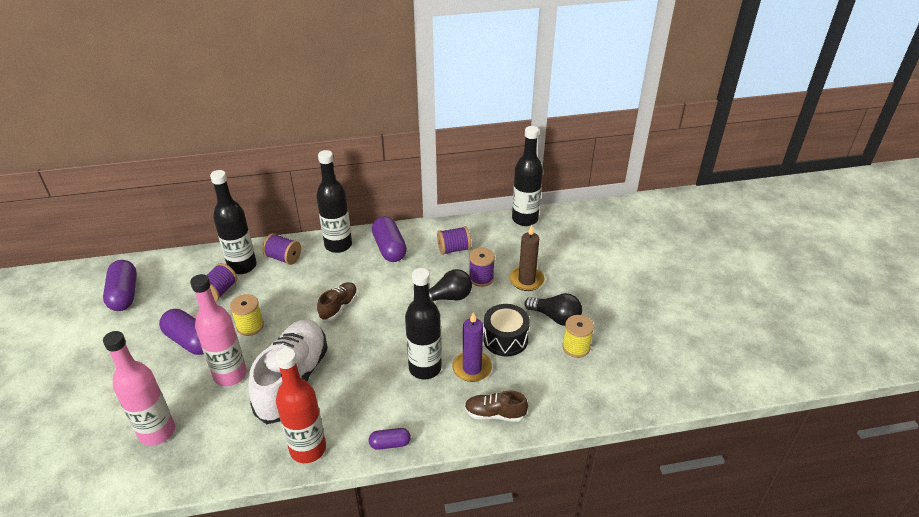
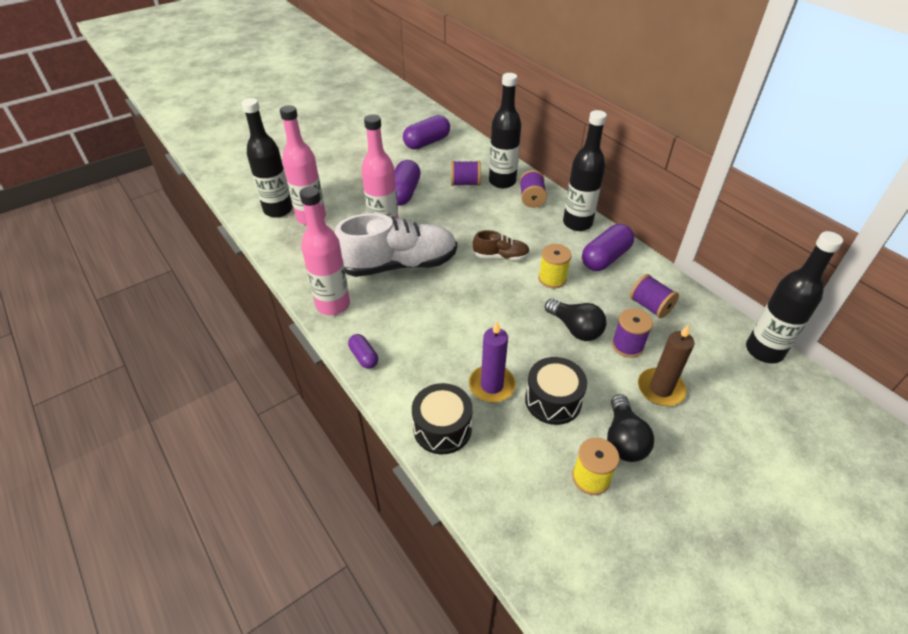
camera: 65 degrees right, 5 degrees up
yellow spool [230,294,264,336] -> yellow spool moved to [538,244,572,288]
red bottle [275,348,326,463] -> pink bottle [300,186,350,315]
black bottle [405,268,442,380] -> black bottle moved to [242,98,293,218]
brown shoe [465,391,528,422] -> black drum [412,383,473,454]

